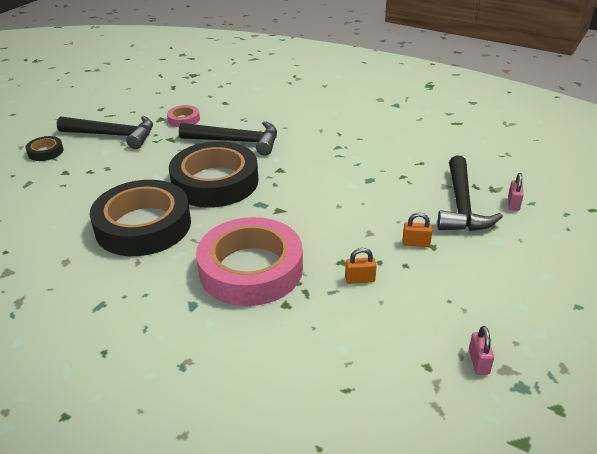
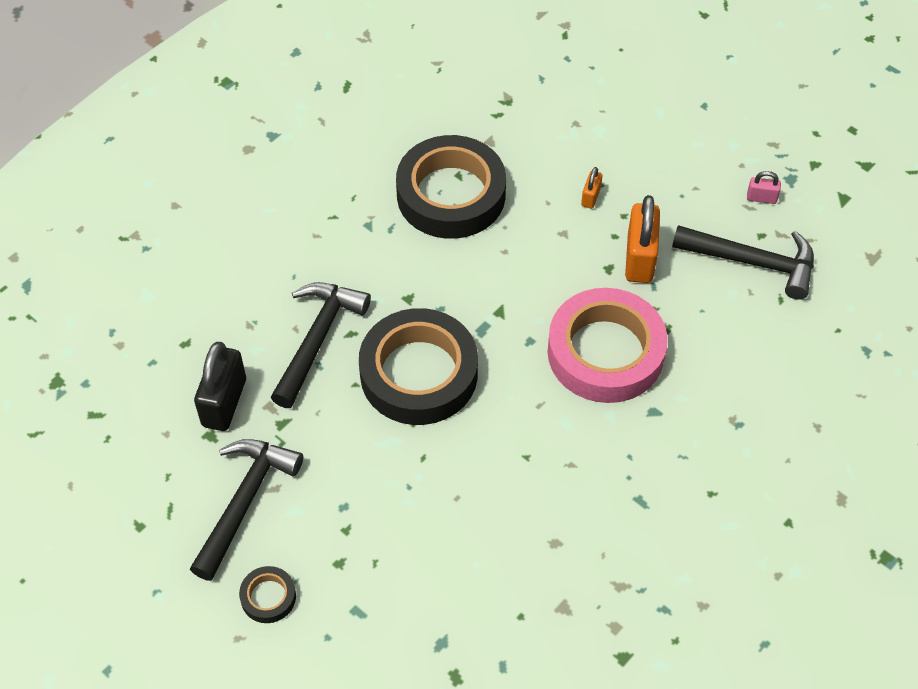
camera: 80 degrees left, 20 degrees up
black tape [90,180,191,256] -> black tape moved to [396,135,506,239]
pink tape [167,105,200,127] -> black padlock [194,342,246,431]
orange padlock [345,248,377,284] -> orange padlock [625,195,660,283], size x2.05
black hammer [438,156,503,231] -> black hammer moved to [672,225,814,300]
pink padlock [508,173,524,211] -> none

